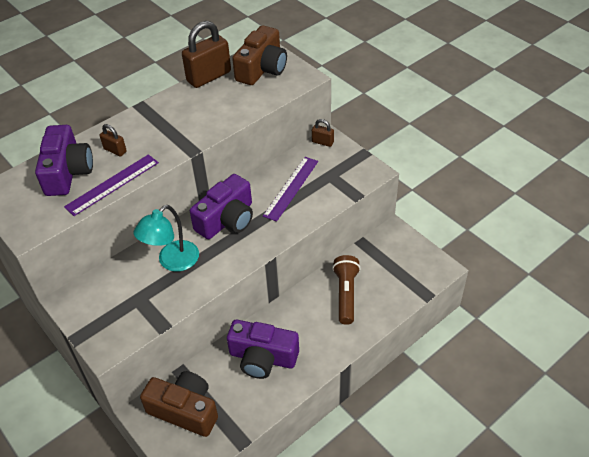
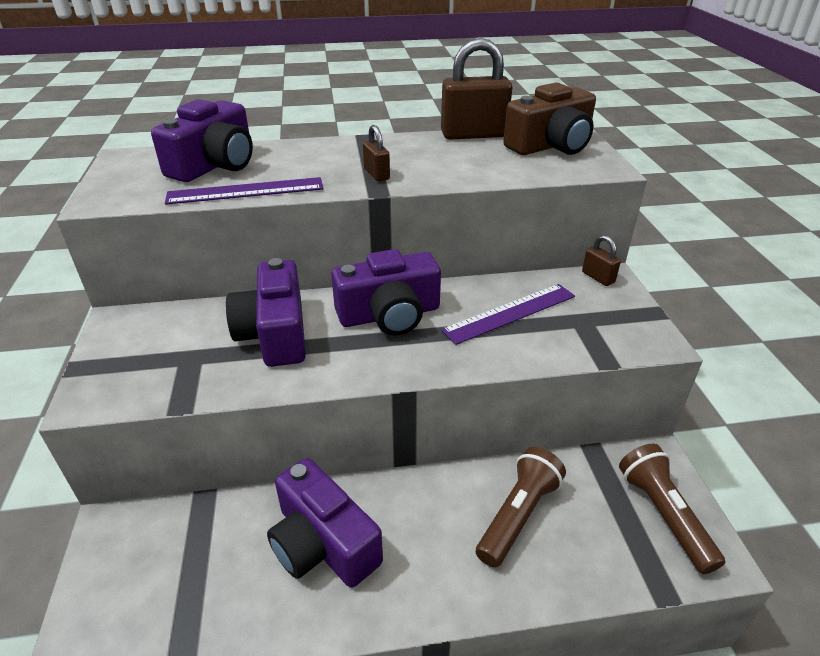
camera: 30 degrees right, 10 degrees down
brown padlock [100,124,127,156] -> brown padlock moved to [363,125,390,181]
turquoise lamp [133,205,199,272] -> purple camera [226,258,306,367]
brown camera [140,371,218,437] -> none
none -> brown flashlight [619,444,725,574]

